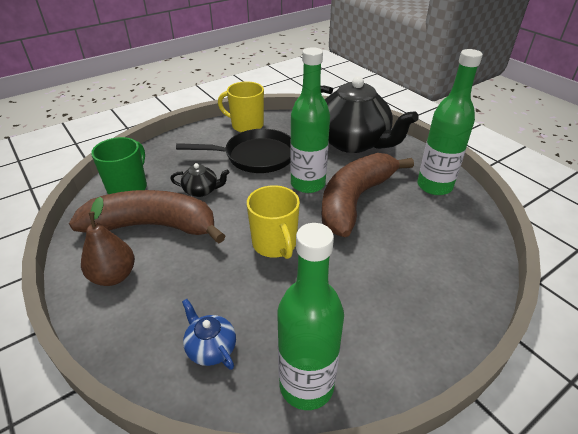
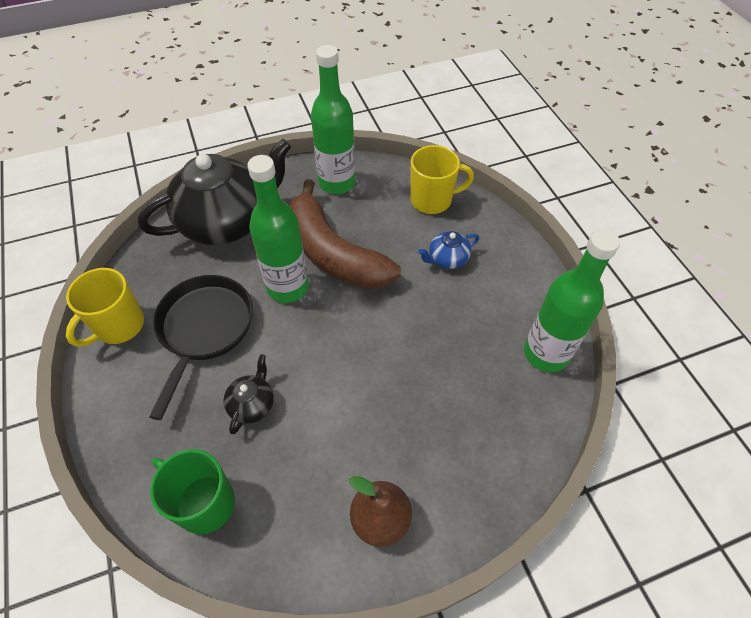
camera: 75 degrees left, 15 degrees up
brown banana [69,190,226,244] -> none
blue teapot [182,299,236,370] -> blue teapot moved to [418,231,479,269]
yellow mug [247,185,300,259] -> yellow mug moved to [410,145,474,214]

